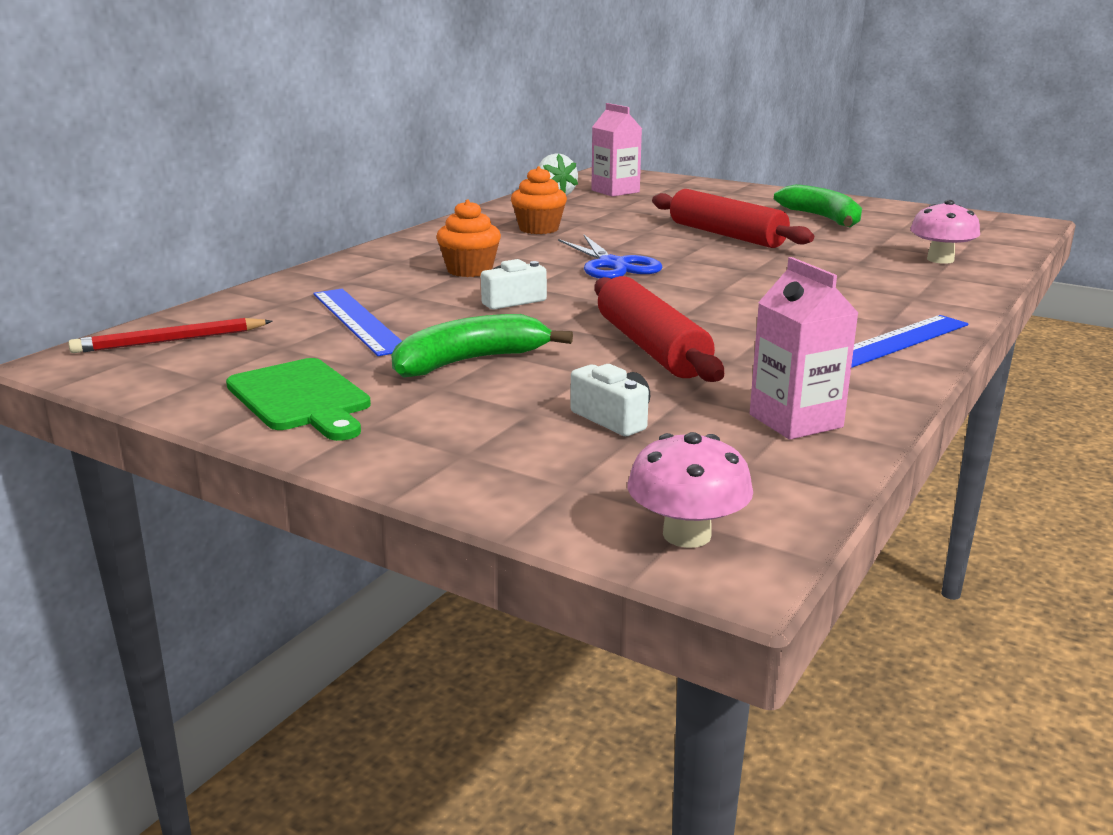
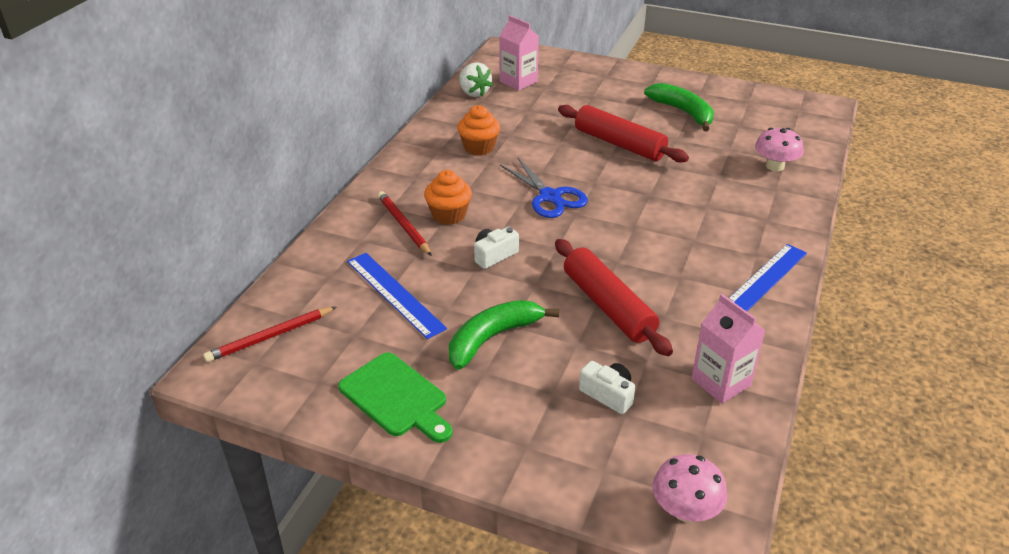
camera: 10 degrees left, 15 degrees up
none -> red pencil [378,191,432,256]

